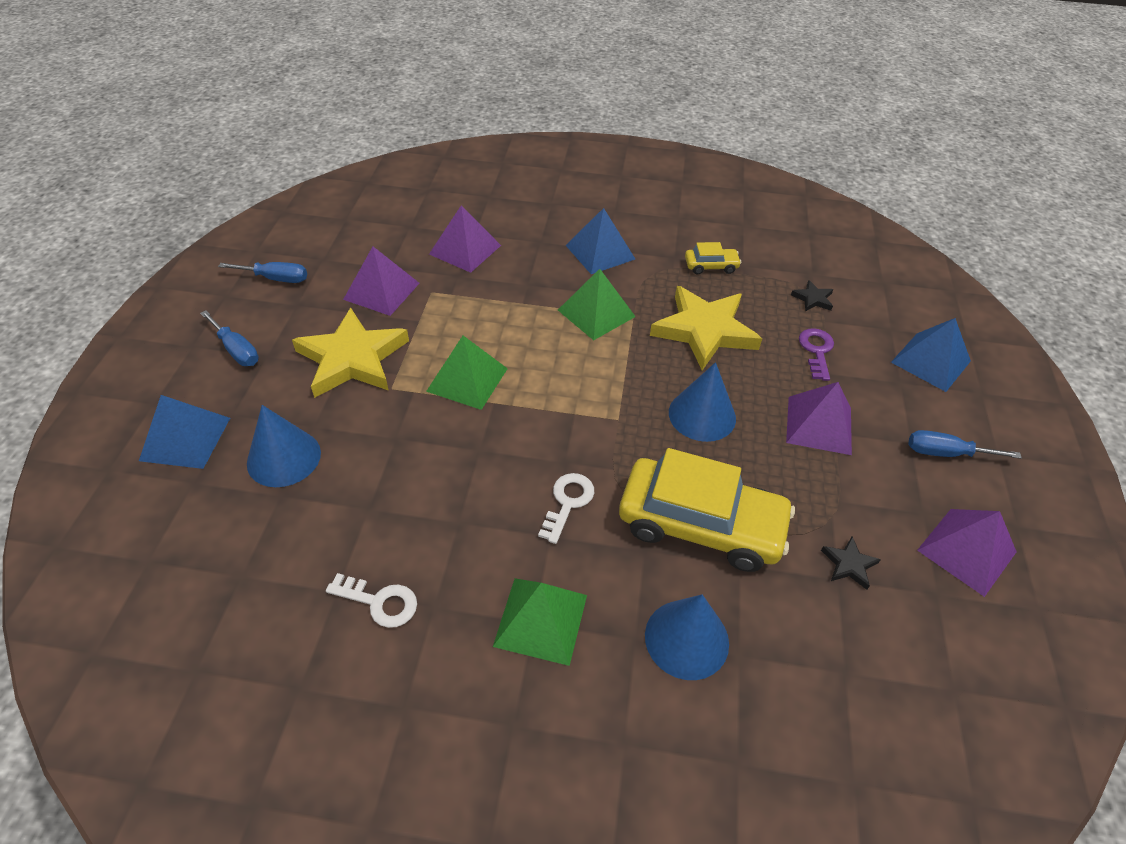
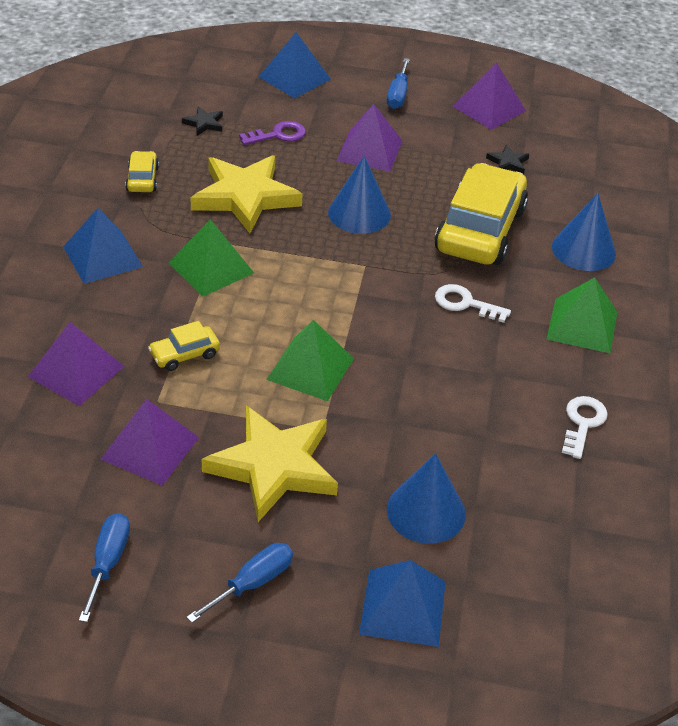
camera: 90 degrees left, 5 degrees down
purple key [799,328,834,381] -> purple key turned 150 degrees clockwise [239,121,306,145]
none -> yellow car [148,321,220,371]

